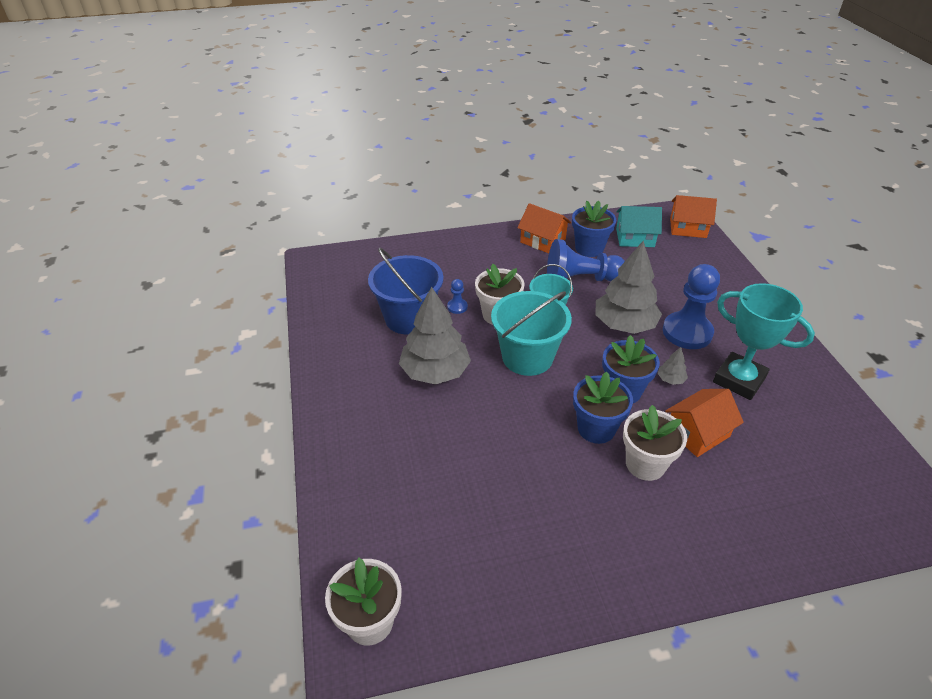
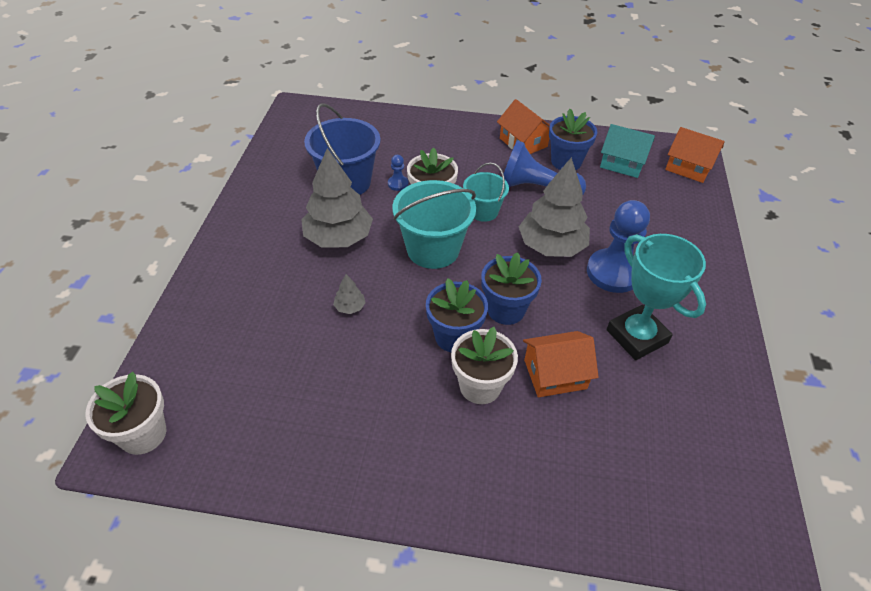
camera: 20 degrees right, 5 degrees up
grey tree [658,347,688,385] -> grey tree moved to [333,274,366,314]

